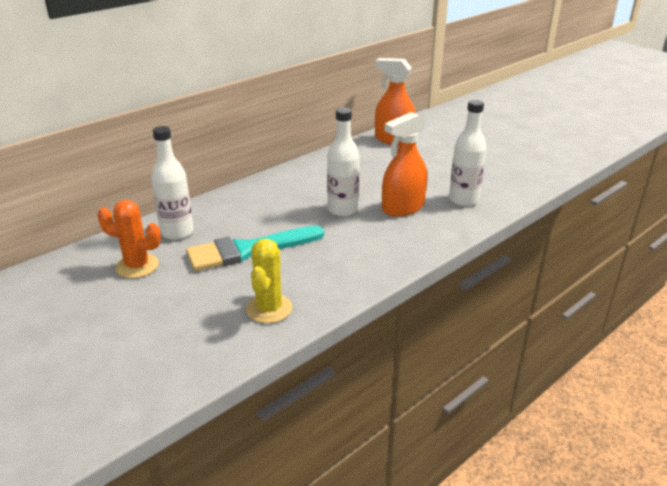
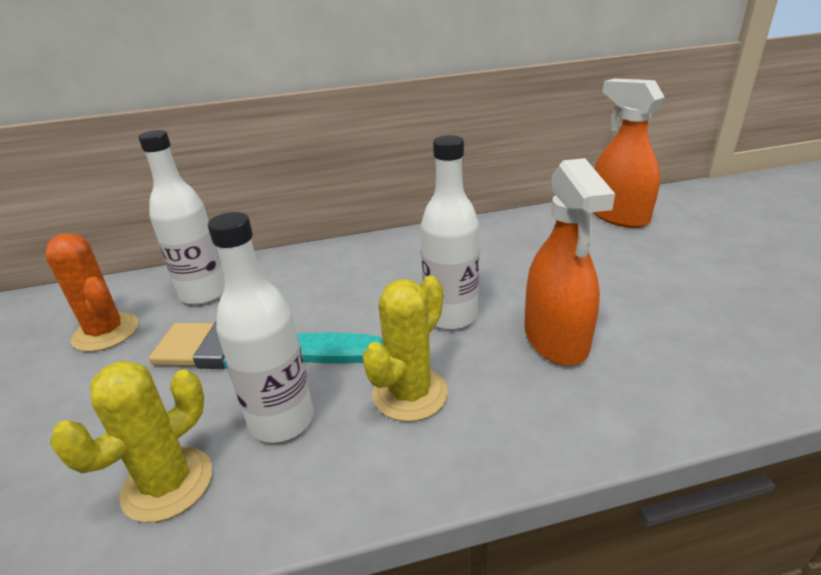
camera: 30 degrees right, 0 degrees up
orange spray bottle [382,112,428,217] -> orange spray bottle turned 90 degrees counterclockwise [525,158,615,366]
white bottle [449,100,487,206] -> white bottle moved to [208,212,314,443]
none -> yellow cactus [363,276,448,422]

